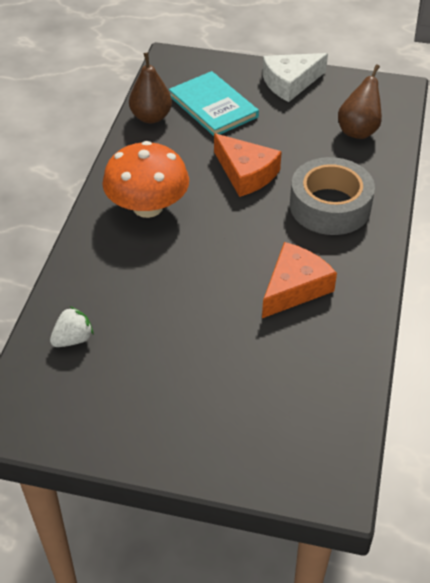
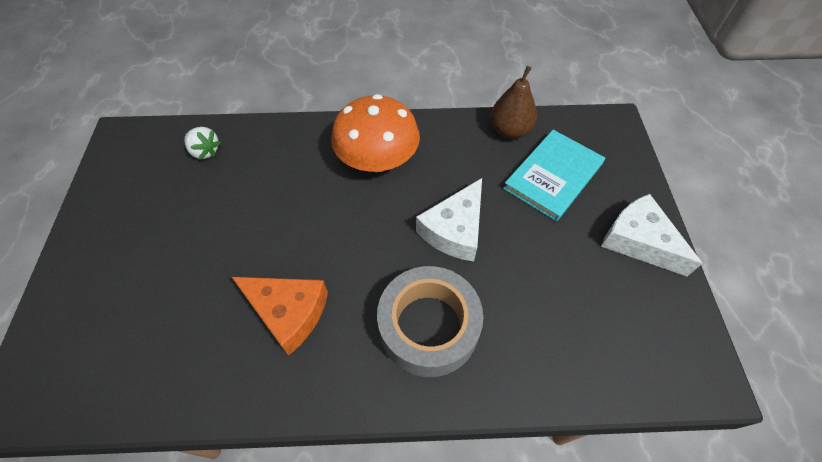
camera: 75 degrees right, 10 degrees up
orange cheese [214,133,282,197] -> white cheese [416,178,482,262]
brown pear [338,65,382,139] -> none

